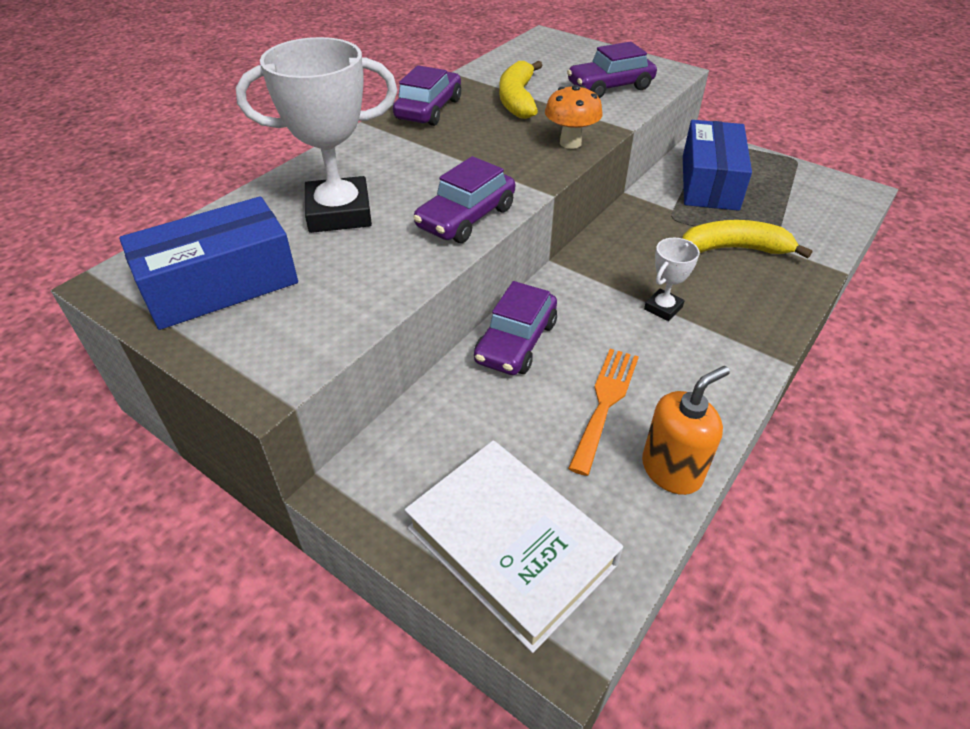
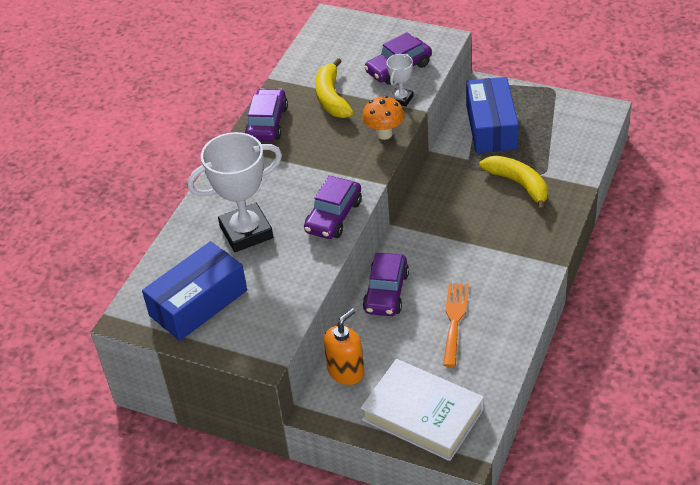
camera: 10 degrees left, 0 degrees up
orange soap dispenser [642,366,730,495] -> orange soap dispenser moved to [324,308,364,385]
white trophy [644,238,700,321] -> white trophy moved to [386,54,414,107]
yellow banana [682,220,813,259] -> yellow banana turned 60 degrees clockwise [479,155,548,211]

